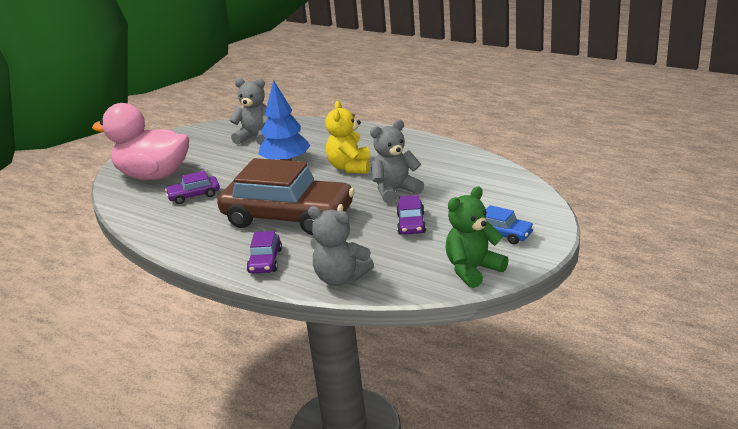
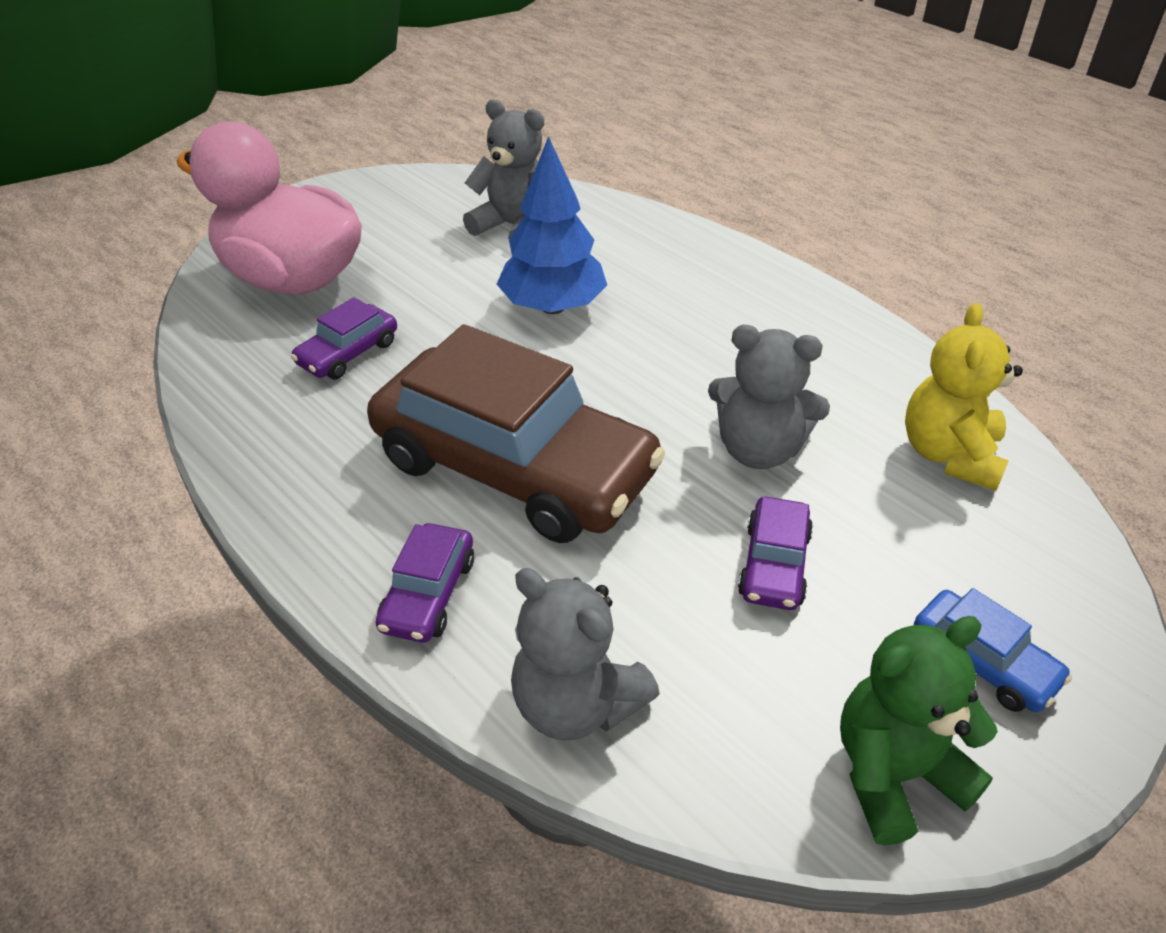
camera: 10 degrees right, 15 degrees up
purple car [165,171,219,204] -> purple car turned 45 degrees counterclockwise [291,297,397,379]
yellow teddy bear [325,101,370,174] -> yellow teddy bear moved to [905,303,1023,491]
grey teddy bear [370,120,424,204] -> grey teddy bear turned 150 degrees counterclockwise [708,325,830,469]

